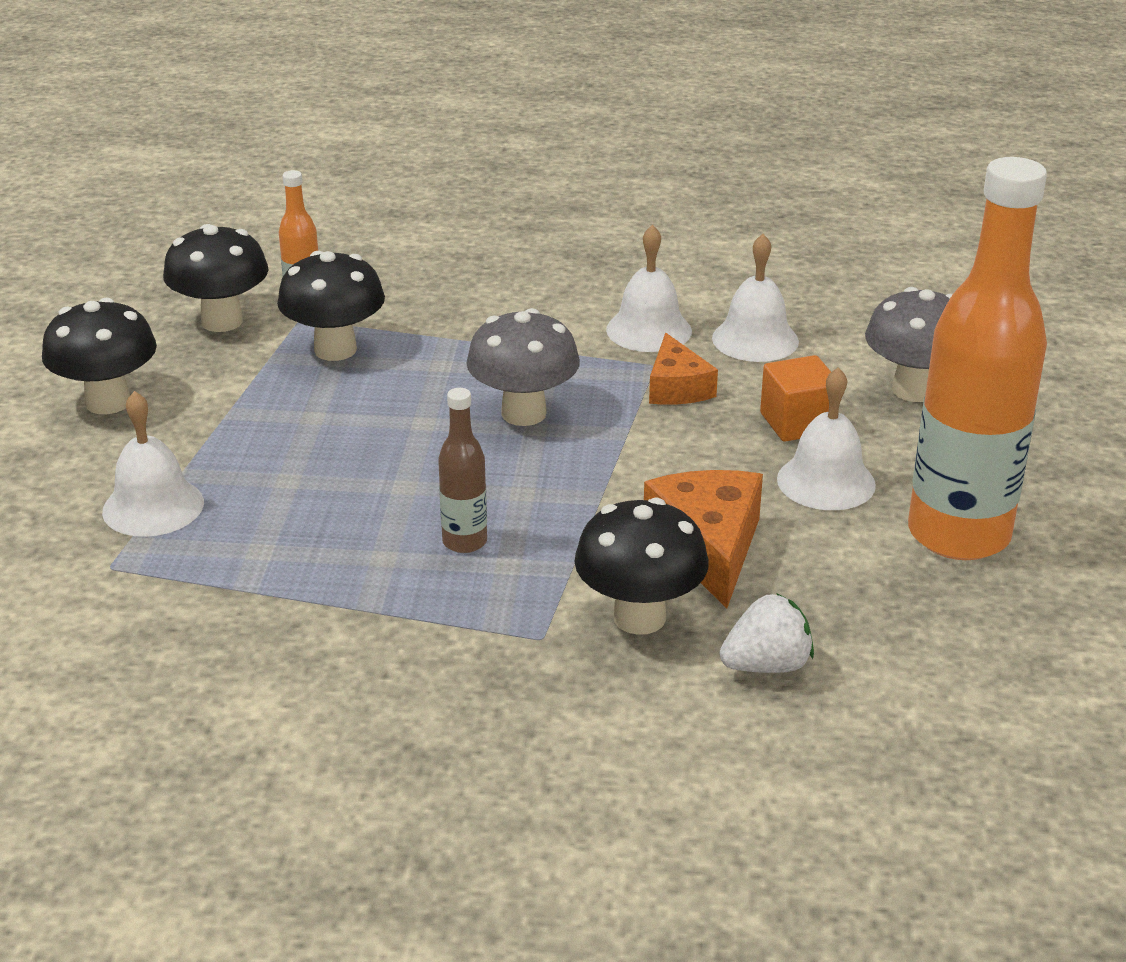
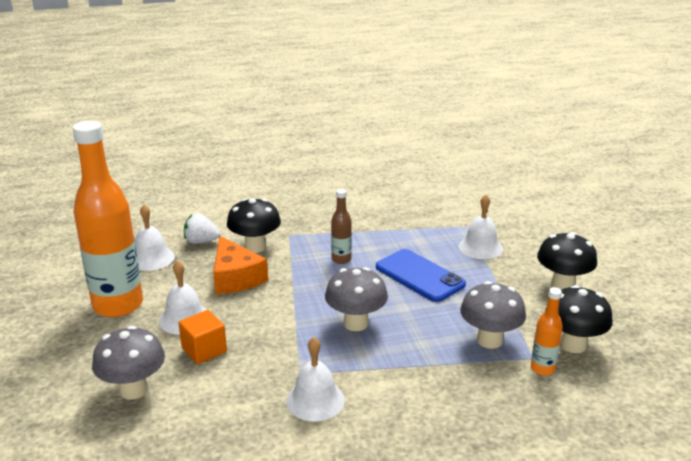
camera: 160 degrees right, 5 degrees down
black mushroom [277,251,385,361] -> grey mushroom [460,281,526,349]
orange cheese [649,333,718,405] -> none
white bell [712,234,799,362] -> white bell moved to [135,205,175,271]
white strawberry [720,593,814,673] -> white strawberry turned 45 degrees clockwise [184,213,220,244]
none -> blue phone [376,249,466,302]

